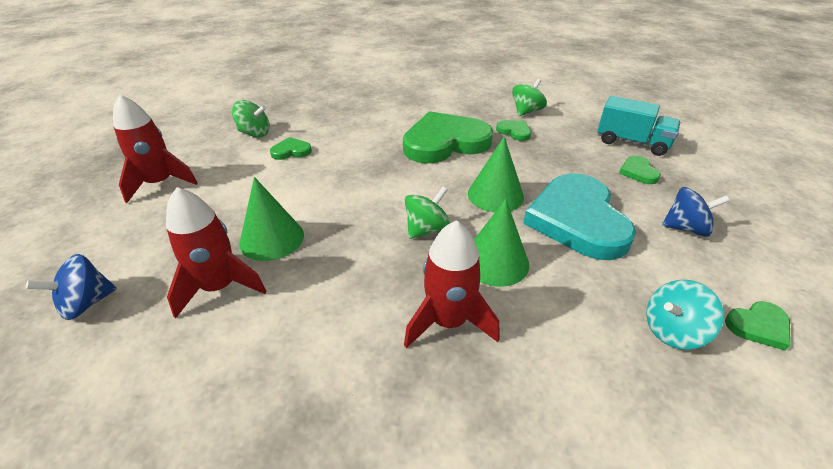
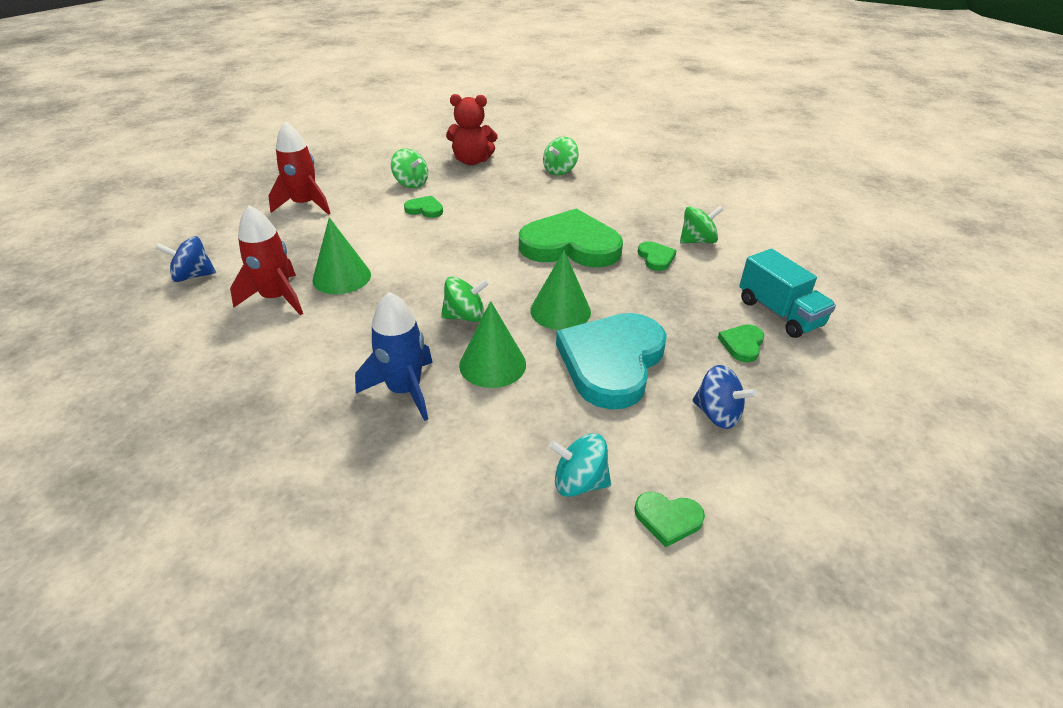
camera: 30 degrees right, 0 degrees up
red rocket [404,220,499,348] -> blue rocket [355,292,433,421]
none -> red teddy bear [446,94,497,165]
none -> green spinning top [543,137,579,175]

